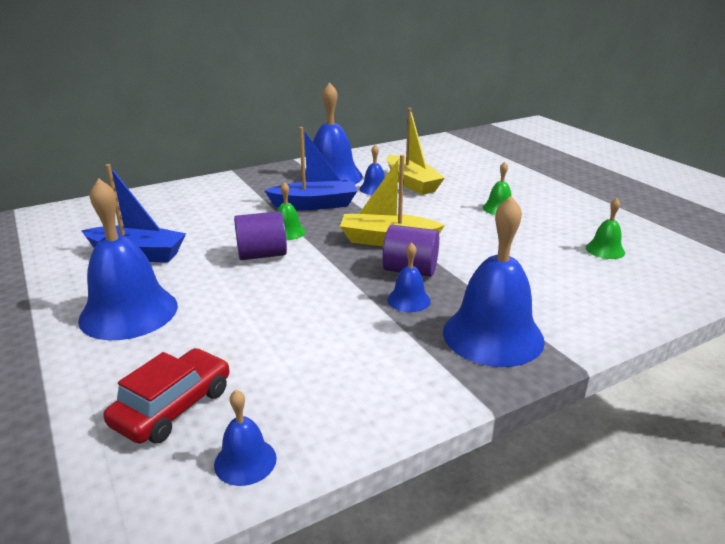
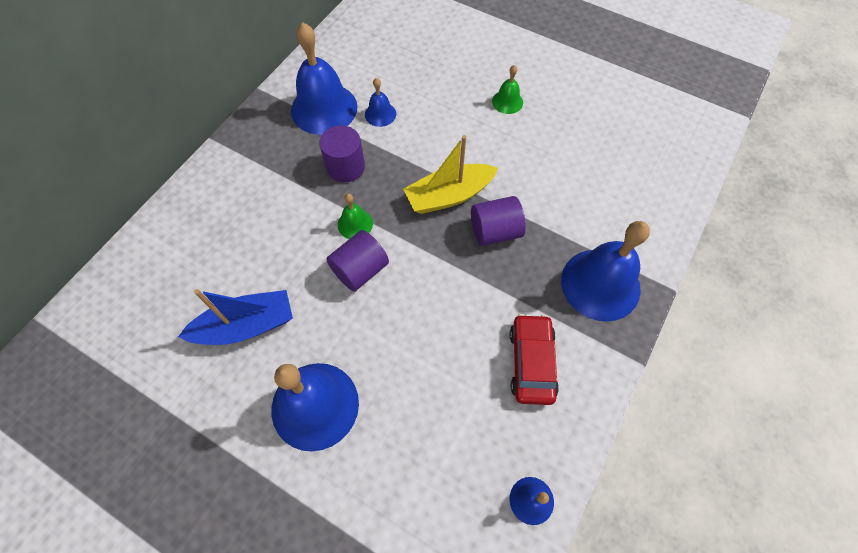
camera: 30 degrees left, 35 degrees up
red car [103,348,230,444] -> red car moved to [509,314,559,405]
blue boat [264,127,357,210] -> purple cylinder [319,125,365,182]
yellow boat [387,108,445,195] -> none
blue bell [387,242,431,312] -> none
green bell [586,198,625,259] -> none

